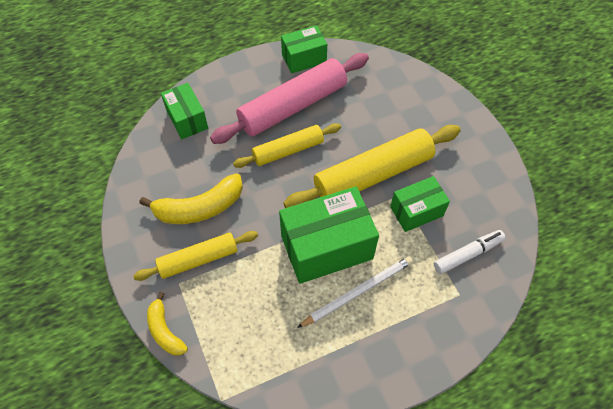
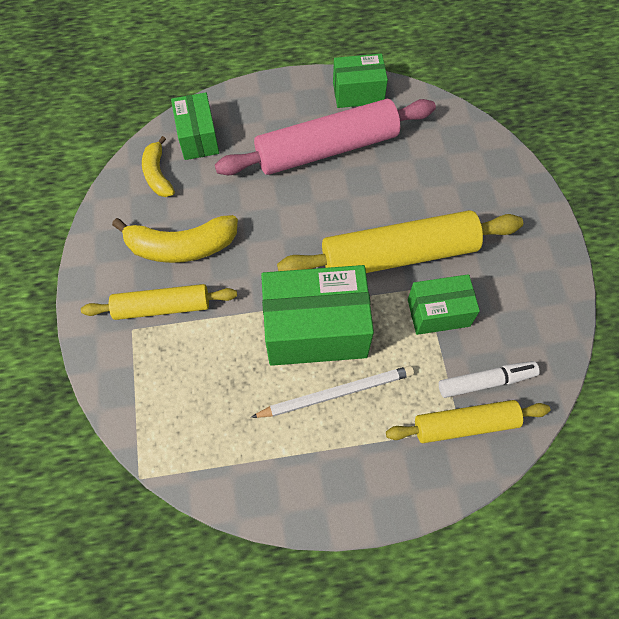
camera: 15 degrees right, 5 degrees up
yellow banana [147,292,188,356] -> yellow banana moved to [142,136,175,197]
yellow rolling pin [233,123,341,168] -> yellow rolling pin moved to [386,400,550,443]

